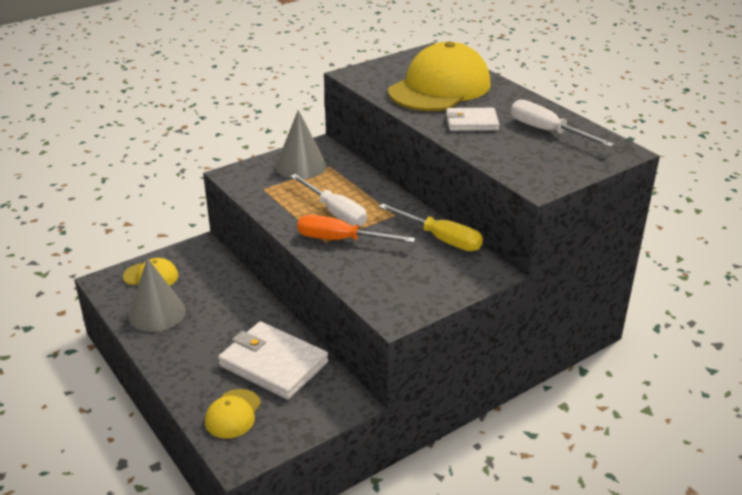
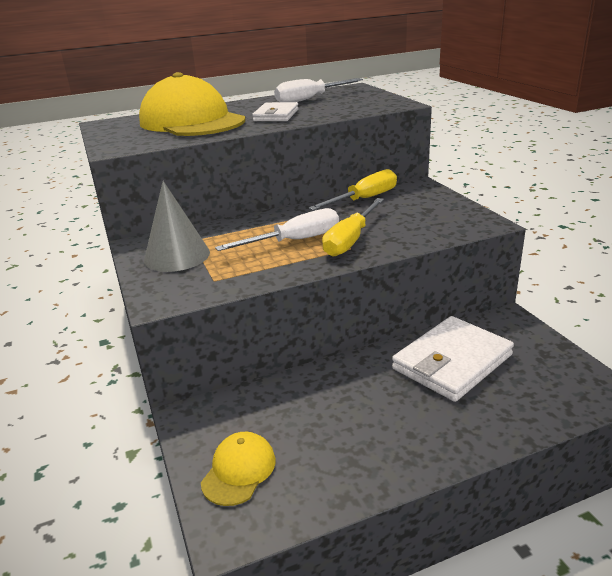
camera: 75 degrees left, 5 degrees down
grey cone [128,258,186,332] -> none
yellow cap [205,389,261,439] -> none
orange screwdriver [297,215,415,243] -> yellow screwdriver [322,198,384,257]

